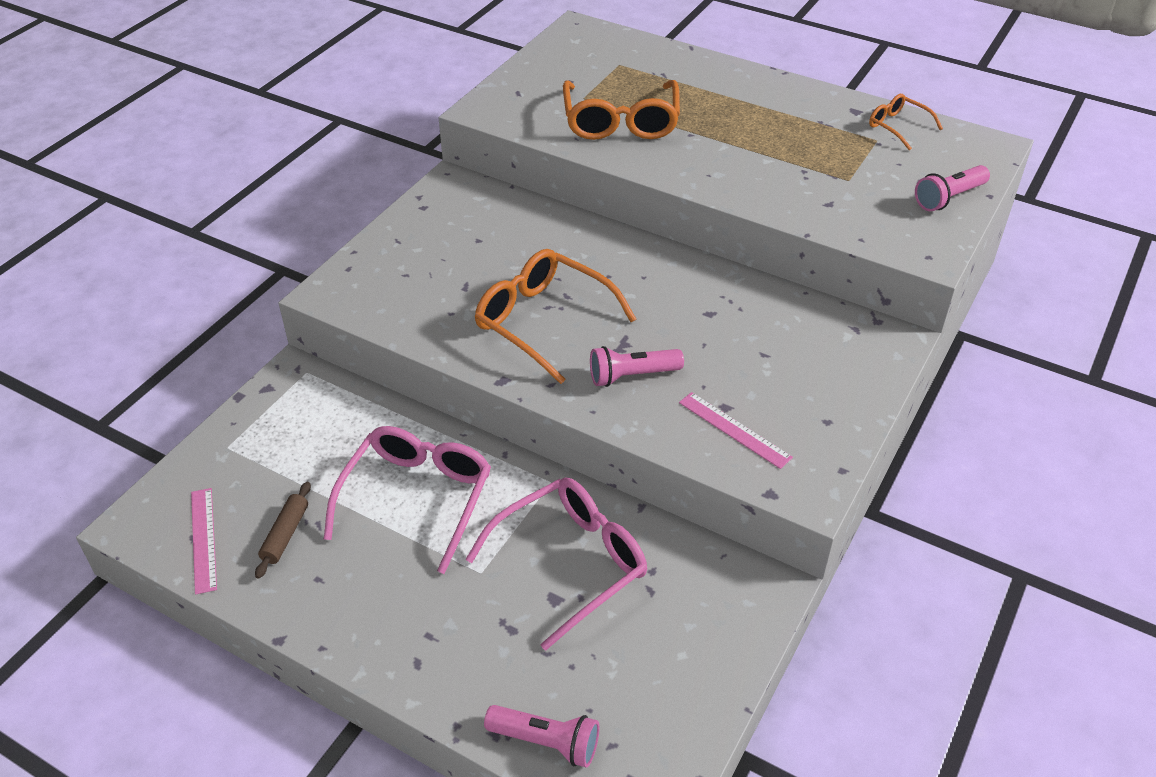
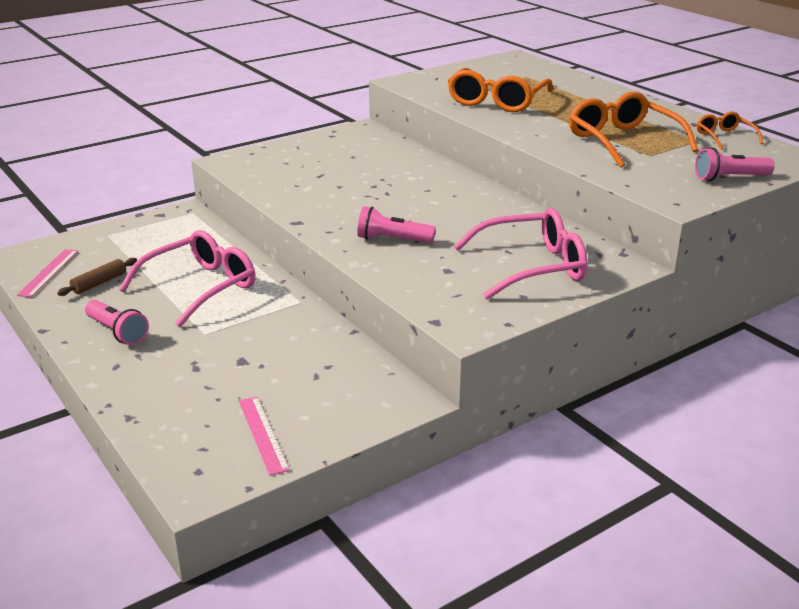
camera: 25 degrees right, 15 degrees down
pink glasses [465,478,647,651] -> pink glasses moved to [454,208,588,299]
orange glasses [475,249,636,384] -> orange glasses moved to [569,92,698,168]
pink flashlight [484,705,599,768] -> pink flashlight moved to [85,300,149,345]
pink ruler [679,392,793,469] -> pink ruler moved to [239,397,290,476]

